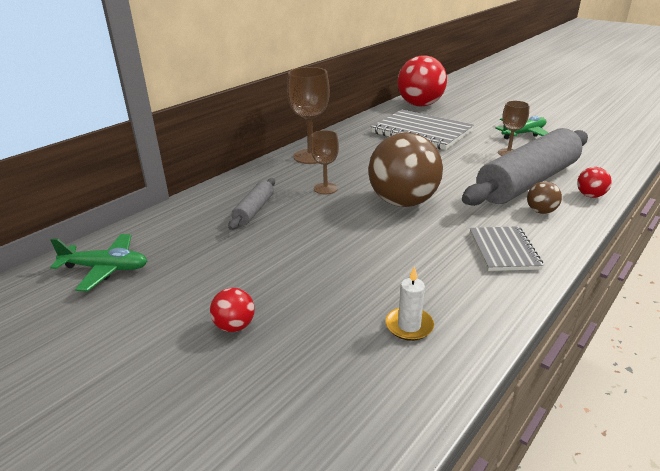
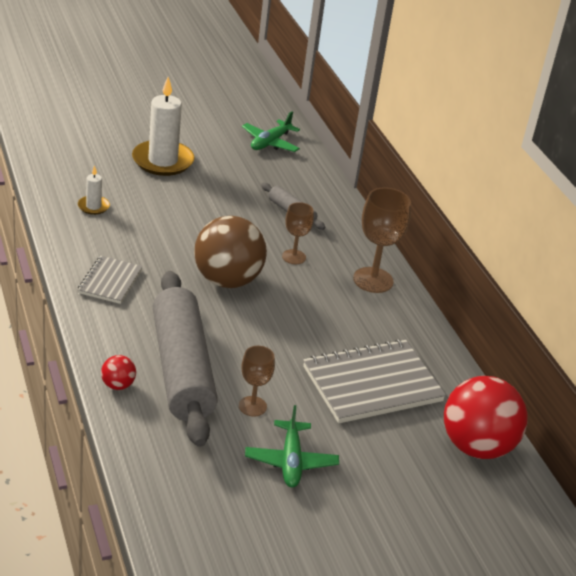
camera: 115 degrees right, 5 degrees up
red ball [210,288,255,332] -> white candle [132,77,195,176]
grey notebook [470,226,544,271] -> grey notebook turned 75 degrees clockwise [78,256,143,304]
brown ball [527,181,562,214] -> none

